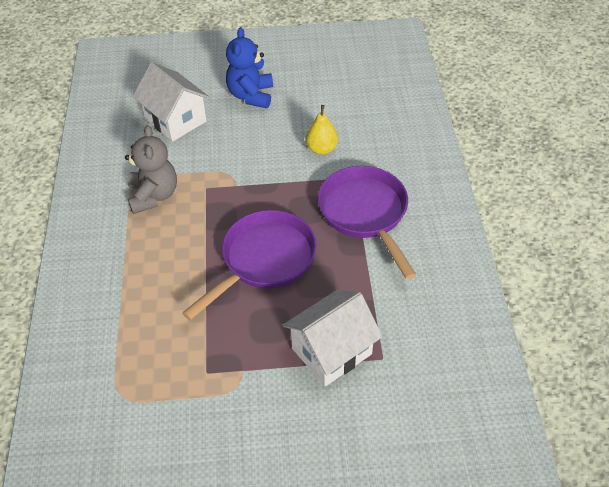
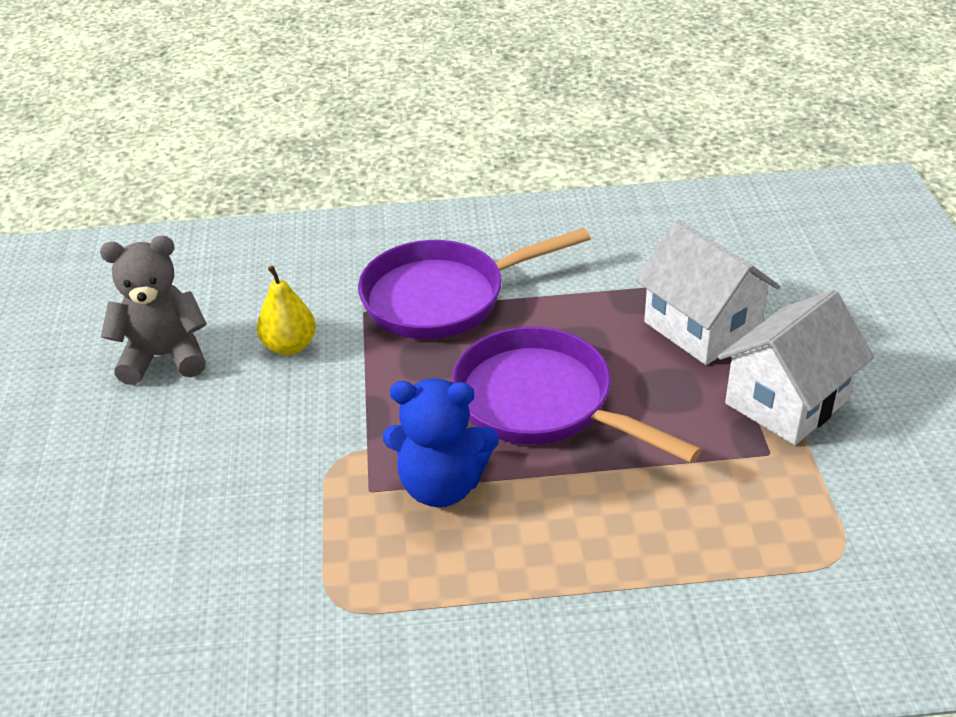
camera: 90 degrees left, 10 degrees down
grey teddy bear [125,125,177,214] -> grey teddy bear moved to [100,236,207,385]
white house [133,63,210,142] -> white house moved to [718,290,874,445]
blue teddy bear [226,27,273,108] -> blue teddy bear moved to [383,378,499,507]

